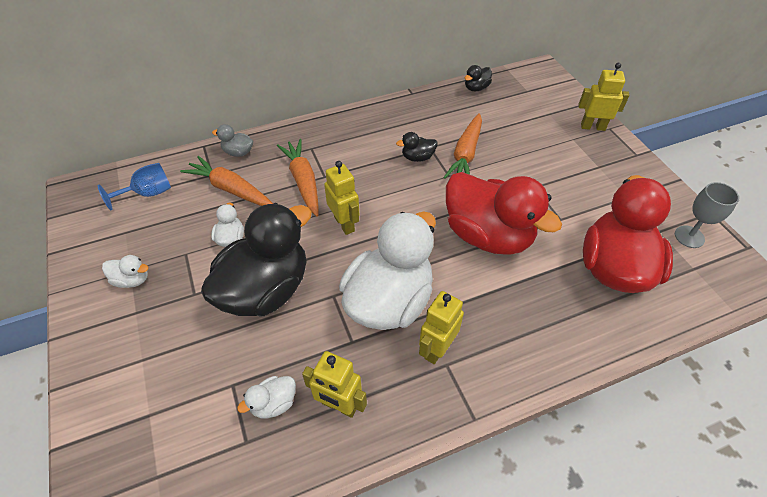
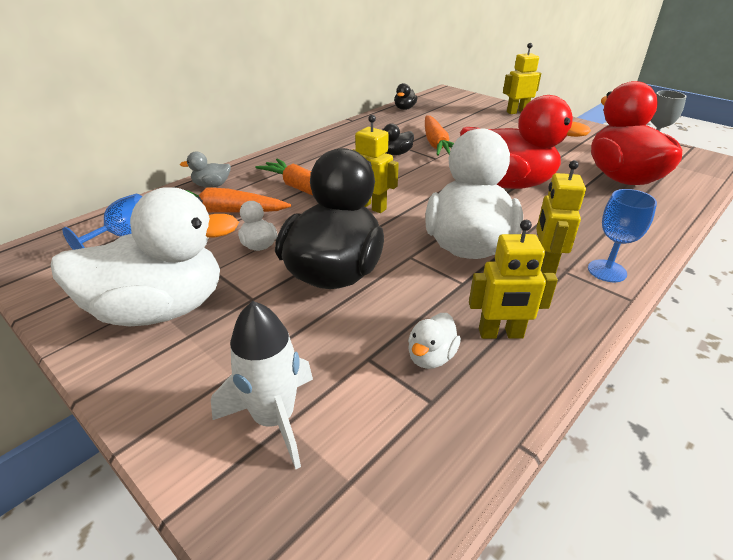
camera: 25 degrees left, 15 degrees down
white duck [102,255,149,288] -> white duck [51,187,239,326], size x2.47
none -> white rocket [211,301,313,469]
none -> blue goblet [588,189,657,282]

